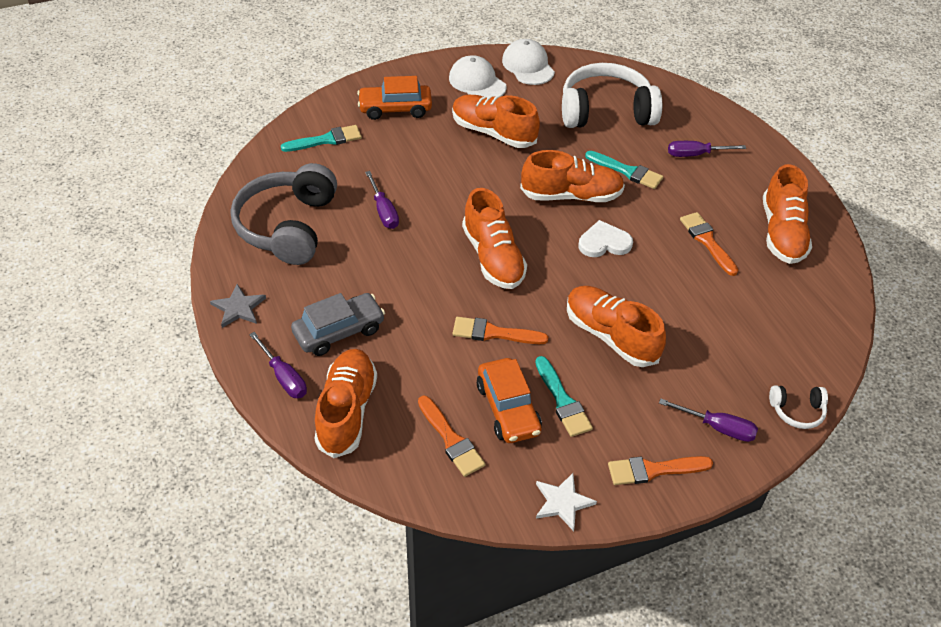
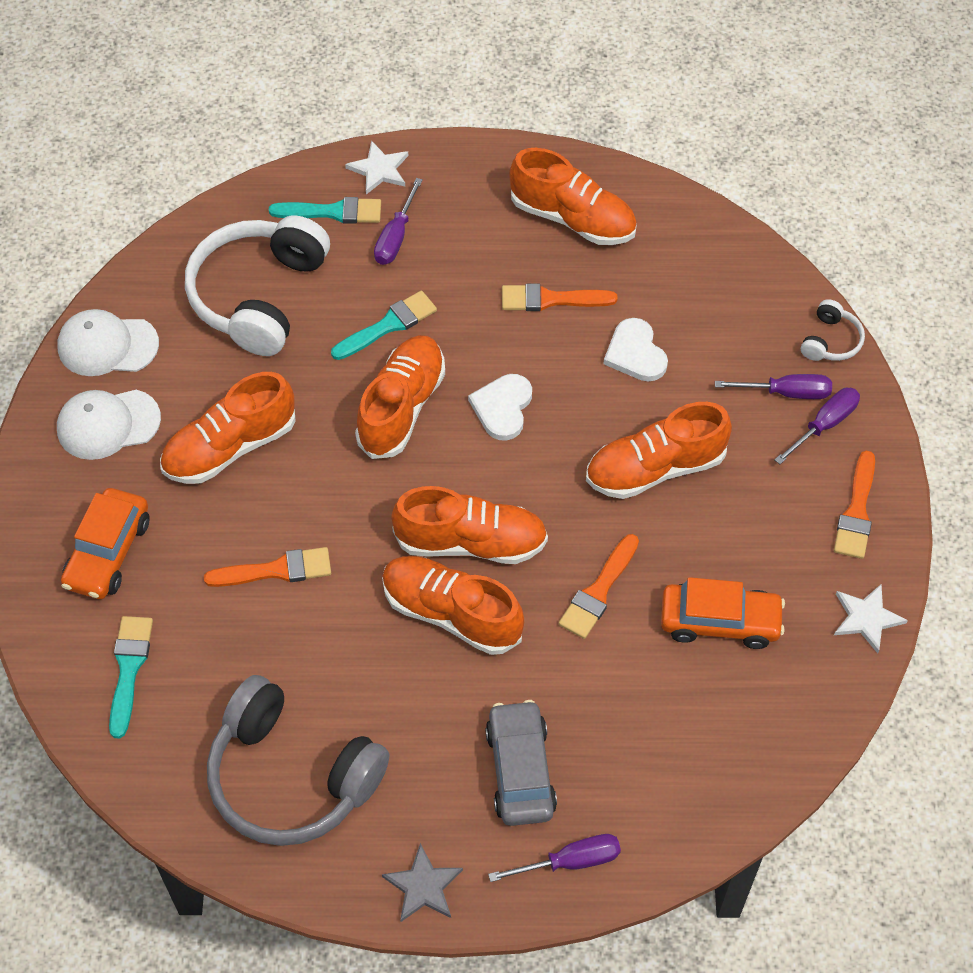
camera: 65 degrees left, 10 degrees up
orange shoe [314,349,377,458] -> orange shoe moved to [382,556,524,655]
purple screwdriver [365,171,399,229] -> purple screwdriver moved to [715,374,832,399]
orange brush [418,396,485,477] -> orange brush moved to [204,547,331,587]
turquoise brush [535,356,593,437] -> turquoise brush moved to [269,197,381,224]
none -> white star [345,140,408,194]
none -> white heart [603,318,668,382]

